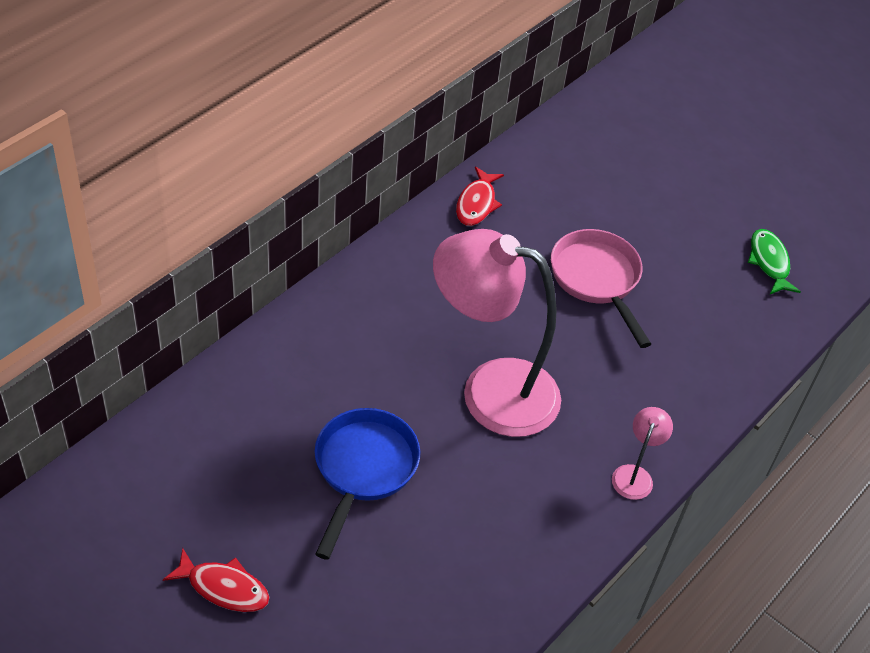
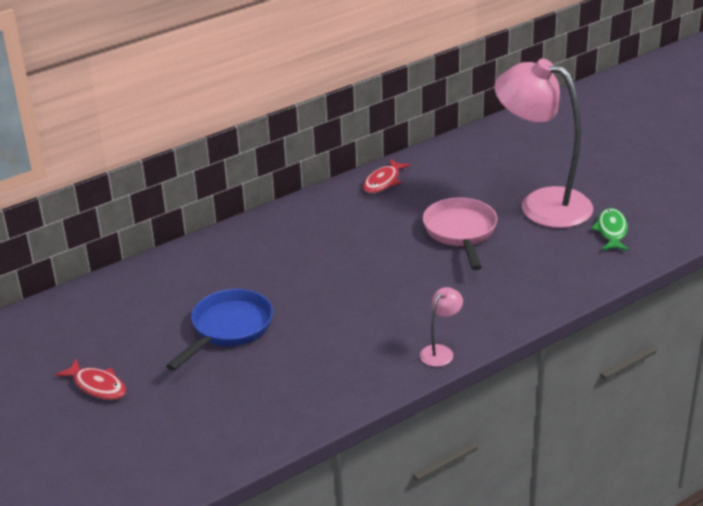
camera: 20 degrees right, 15 degrees down
pink lamp [433,229,561,437] -> pink lamp moved to [494,59,593,228]

